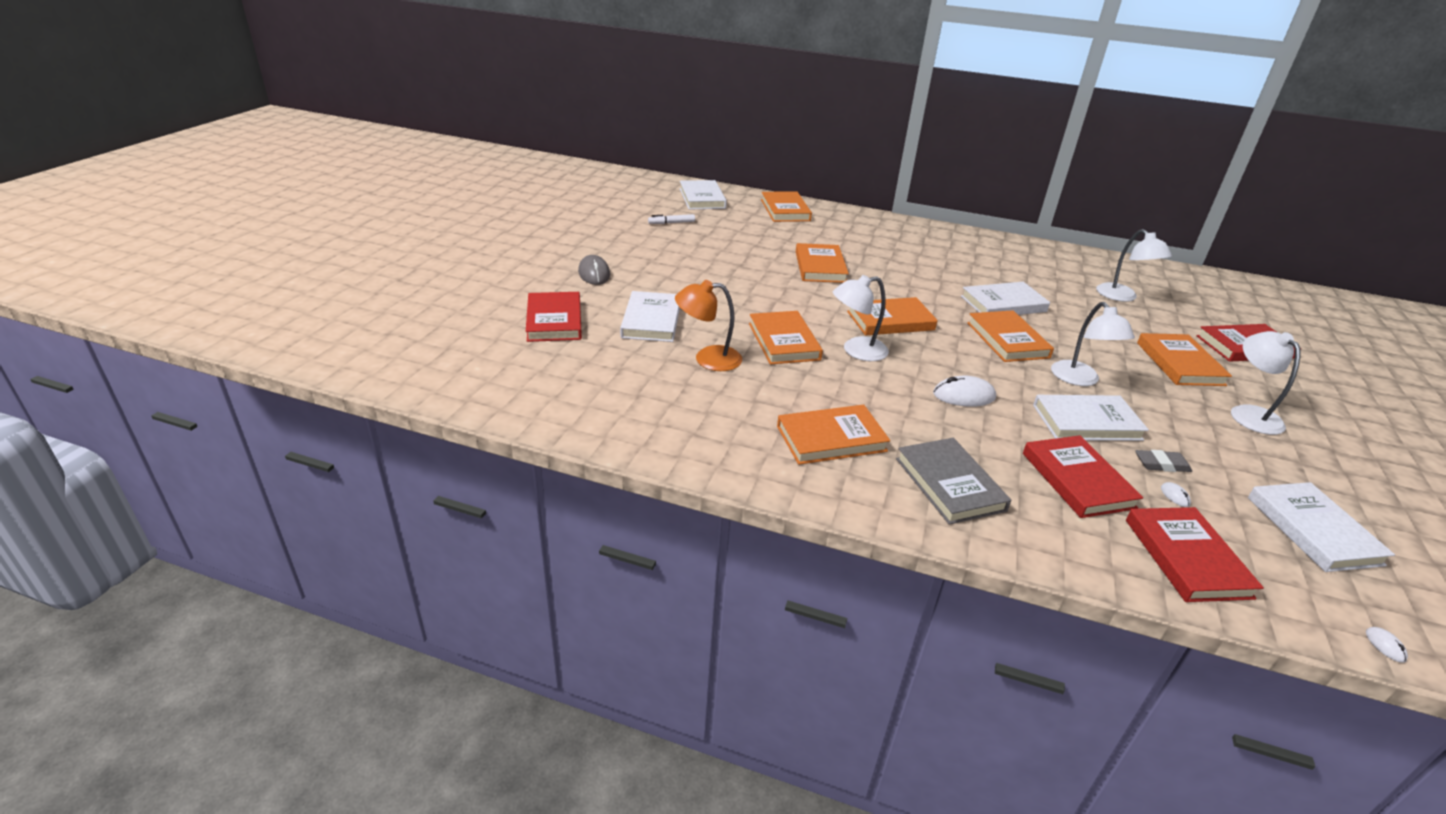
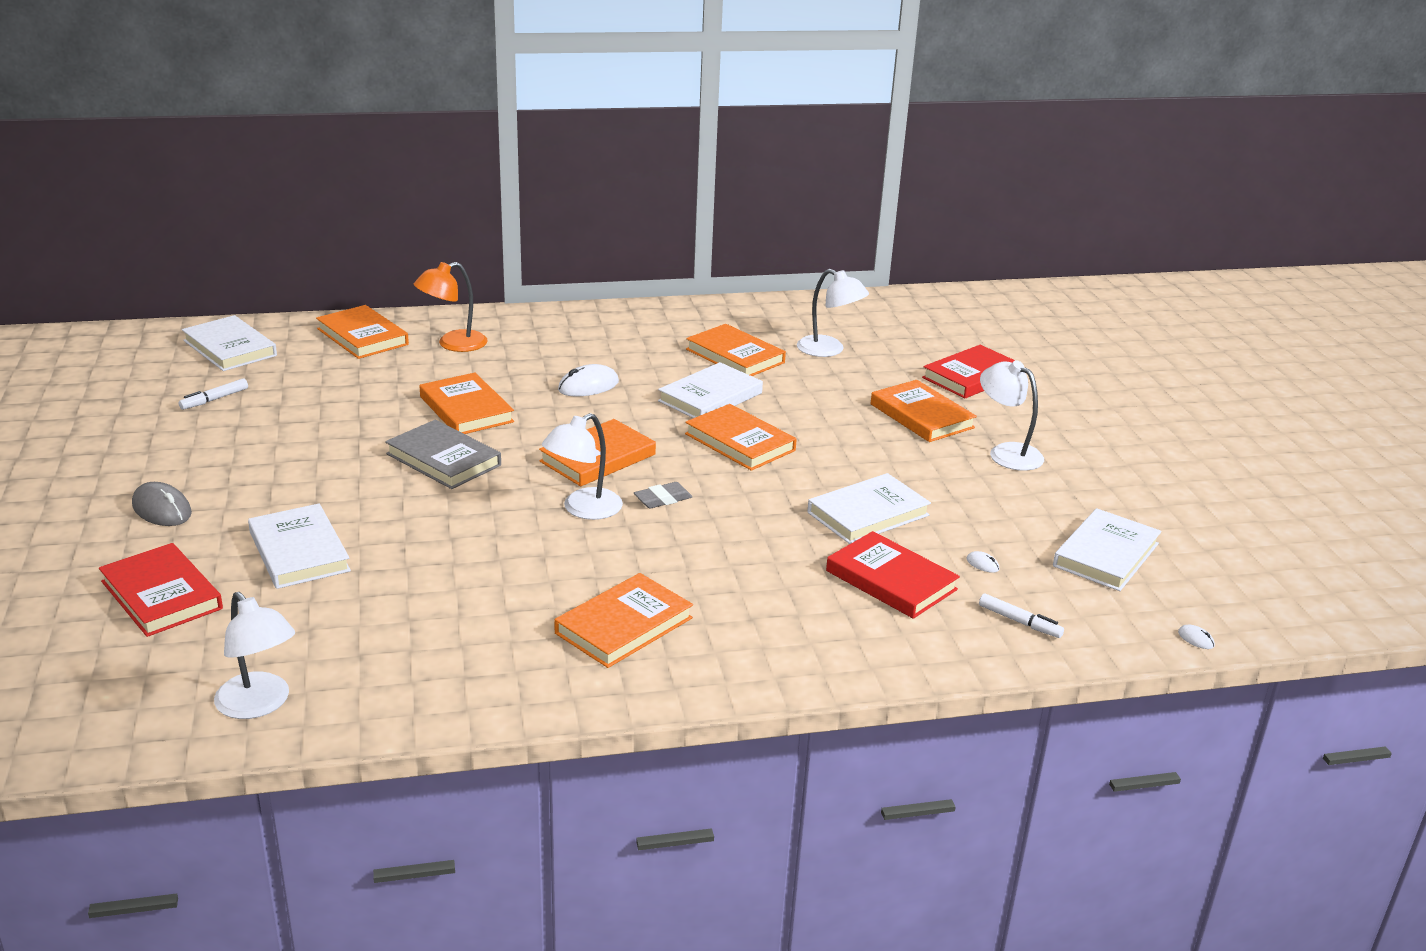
camera: 30 degrees left, 5 degrees down
orange lamp [675,280,742,371] -> orange lamp moved to [414,262,488,352]
orange book [749,311,823,365] -> orange book moved to [686,324,786,376]
grey book [896,438,1011,525] -> grey book moved to [385,420,501,489]
white mouse [933,376,996,407] -> white mouse moved to [558,364,619,397]
white lamp [1051,302,1135,386] -> white lamp moved to [214,592,295,719]
red book [1126,507,1264,602] -> white marker [979,594,1064,638]
grey eraser [1135,450,1192,472] -> grey eraser moved to [634,482,692,508]
white book [1248,482,1395,572] -> white book turned 75 degrees clockwise [1053,508,1162,591]

